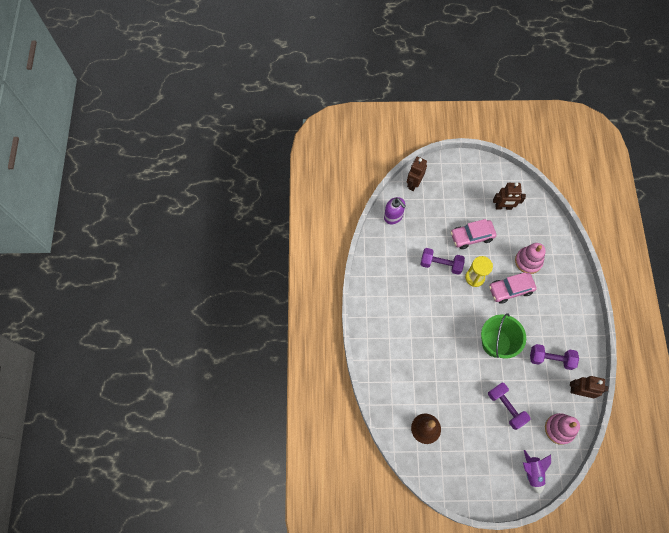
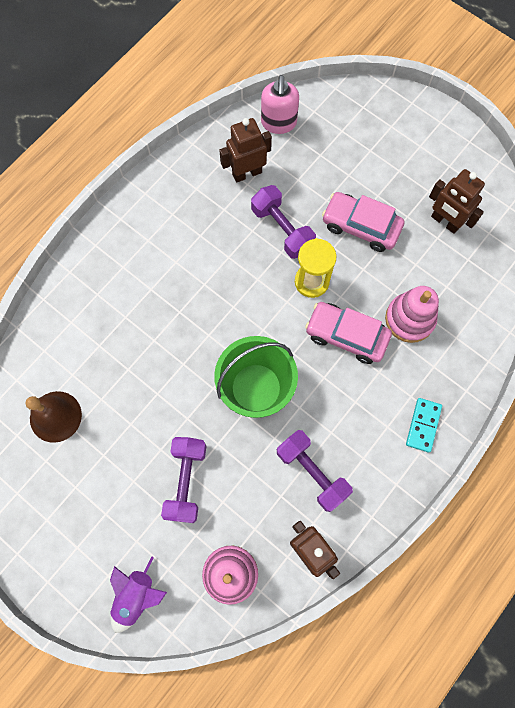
camera: 40 degrees right, 5 degrees up
purple soap dispenser [384,197,406,224] -> pink soap dispenser [261,75,299,134]
brown robot [407,157,427,191] -> brown robot moved to [219,118,272,183]
none -> turquoise domino [406,398,442,453]

